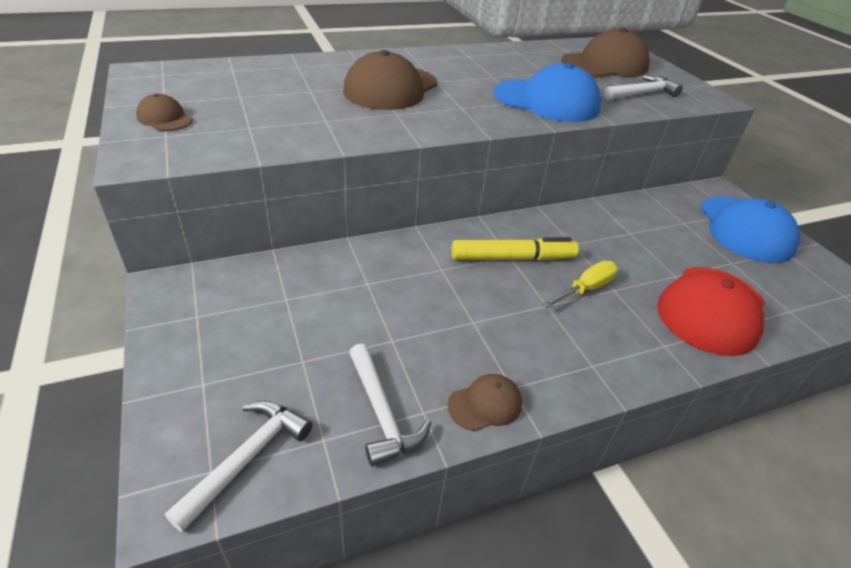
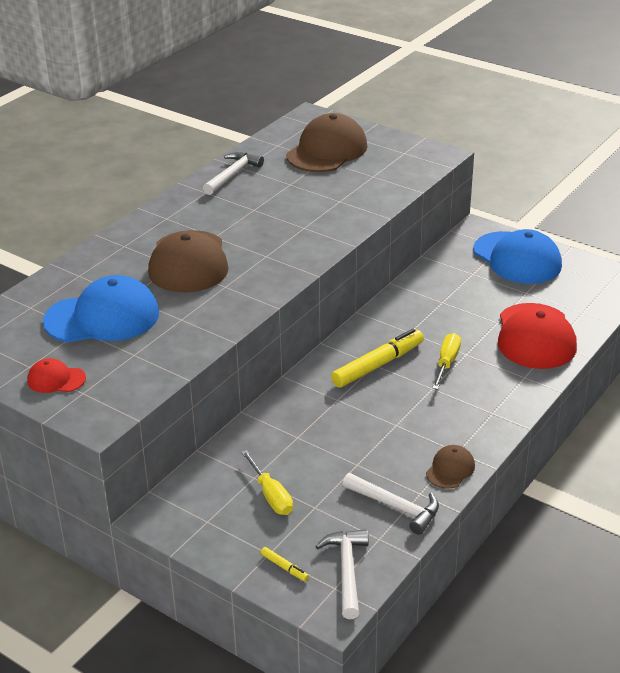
camera: 30 degrees left, 5 degrees down
brown cap [136,94,193,131] -> red cap [27,358,86,393]
blue cap [493,63,601,122] -> blue cap moved to [43,275,159,342]
white hammer [604,76,683,100] -> white hammer moved to [203,152,264,195]
none -> yellow screwdriver [241,450,293,515]
none -> yellow marker [261,547,309,581]

